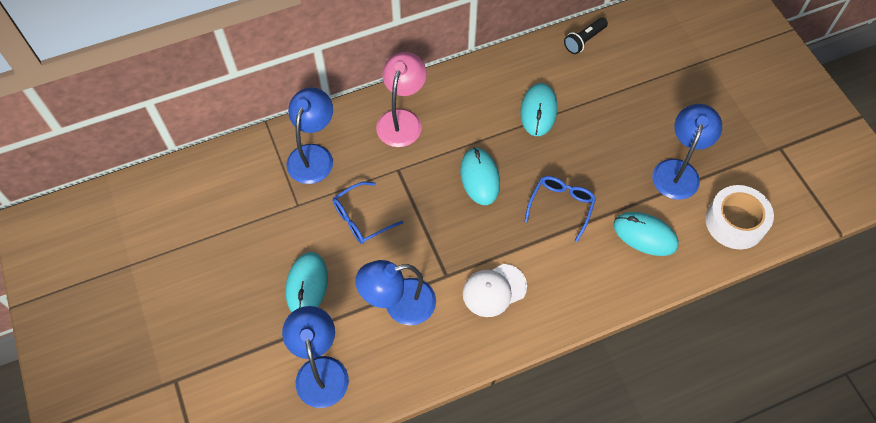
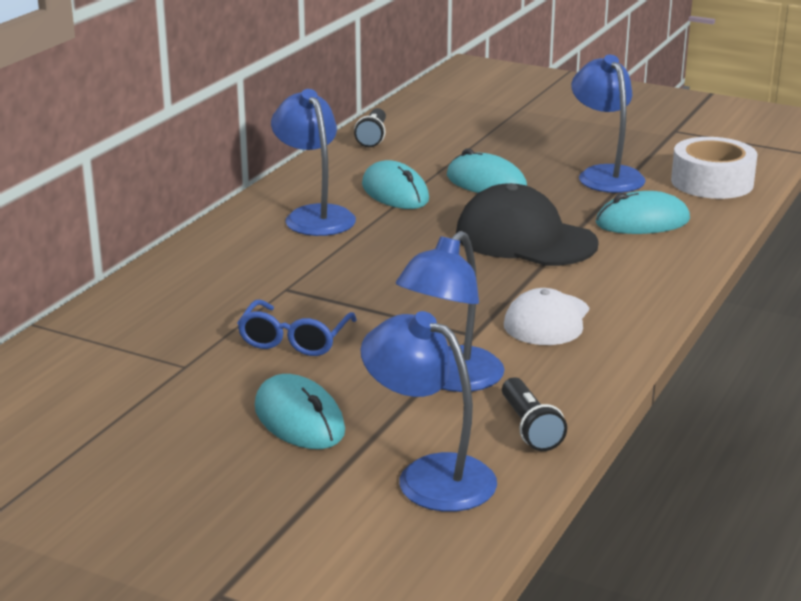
camera: 40 degrees left, 35 degrees down
blue lamp [286,88,333,184] -> blue lamp moved to [271,89,356,236]
pink lamp [376,52,427,147] -> none
turquoise mouse [460,147,500,205] -> turquoise mouse moved to [447,148,527,193]
blue glasses [525,176,596,242] -> black cap [456,183,599,266]
none -> black flashlight [502,377,567,451]

